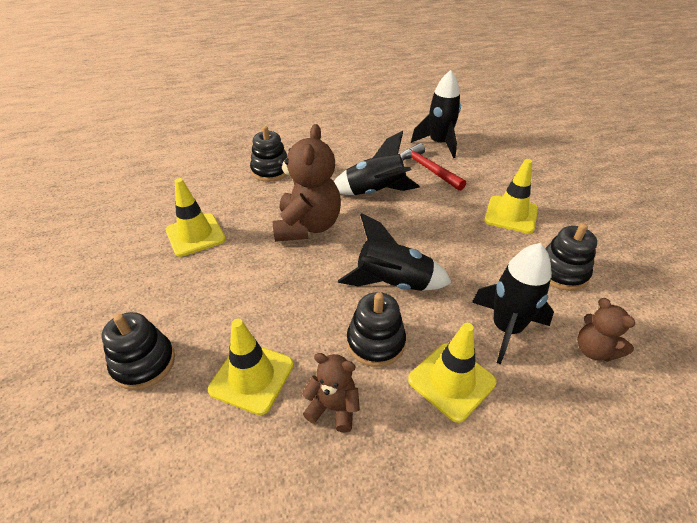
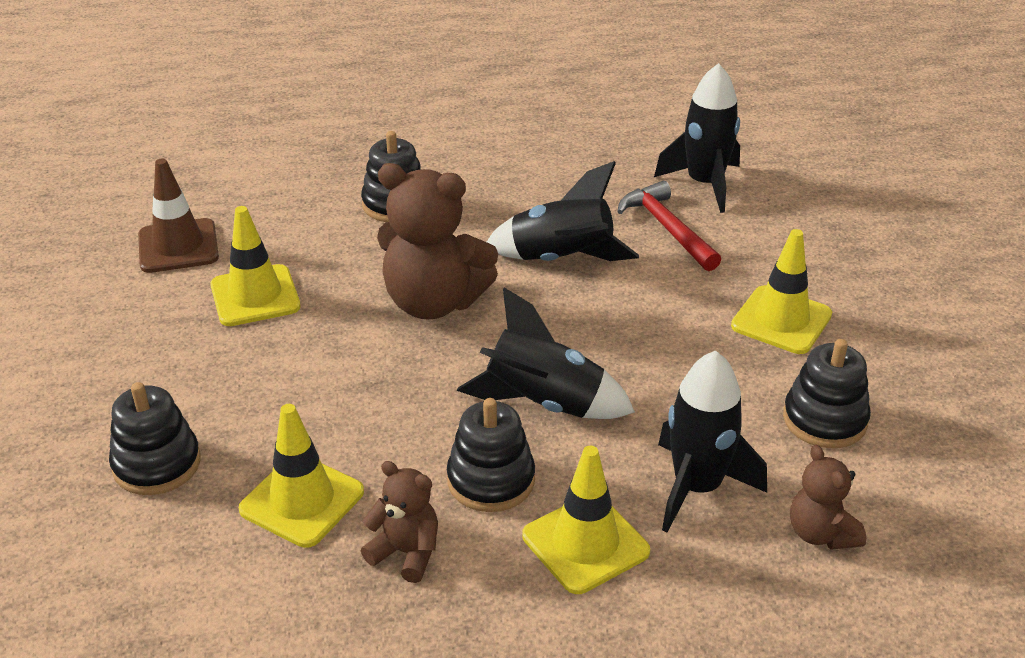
camera: 10 degrees right, 5 degrees down
brown teddy bear [272,124,341,242] -> brown teddy bear turned 90 degrees clockwise [377,163,498,319]
none -> brown traffic cone [138,158,219,273]

